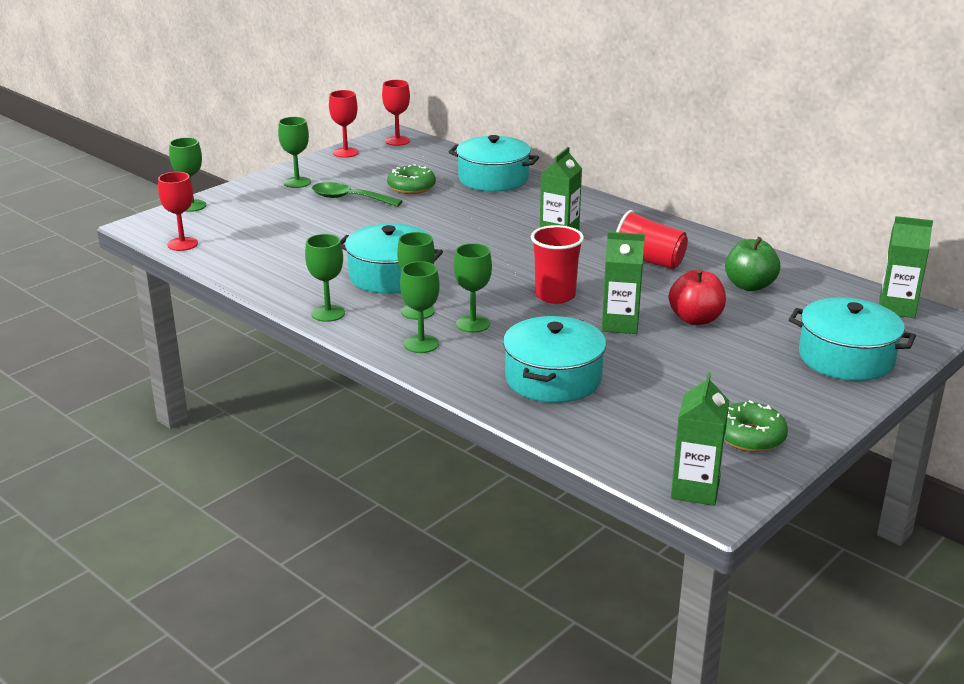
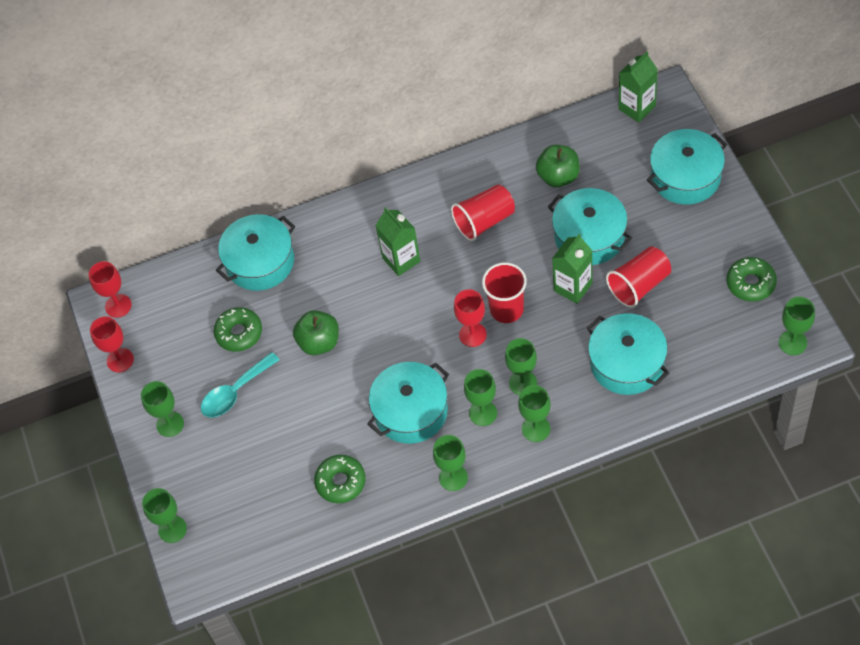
camera: 55 degrees left, 30 degrees up
red goblet [158,172,198,251] -> red goblet moved to [454,289,487,347]
green spoon [312,182,402,207] -> turquoise spoon [201,352,280,418]
red apple [669,269,726,325] -> turquoise pot [548,188,632,265]
green carton [671,372,729,506] -> green goblet [779,297,815,355]
none -> green apple [293,310,339,355]
none -> green donut [314,455,366,503]
none -> red cup [606,246,671,308]

